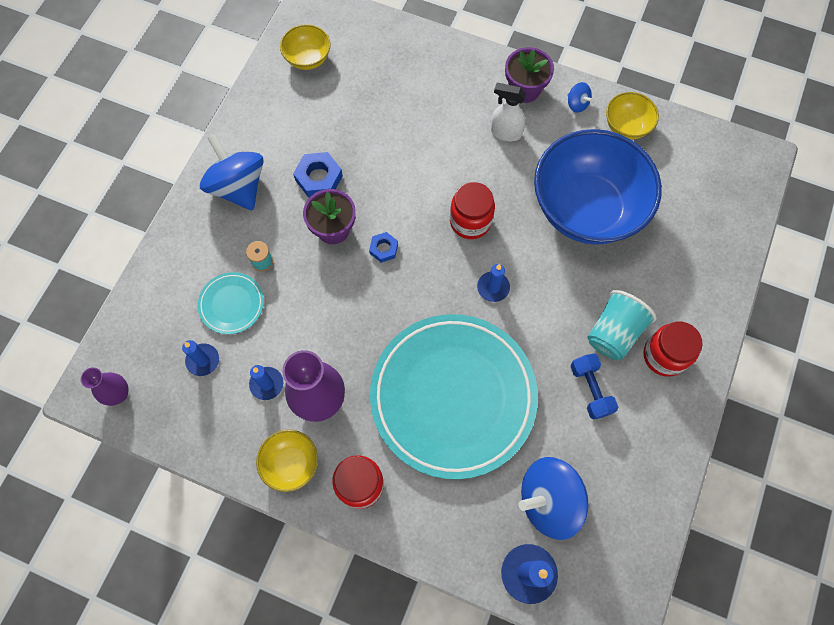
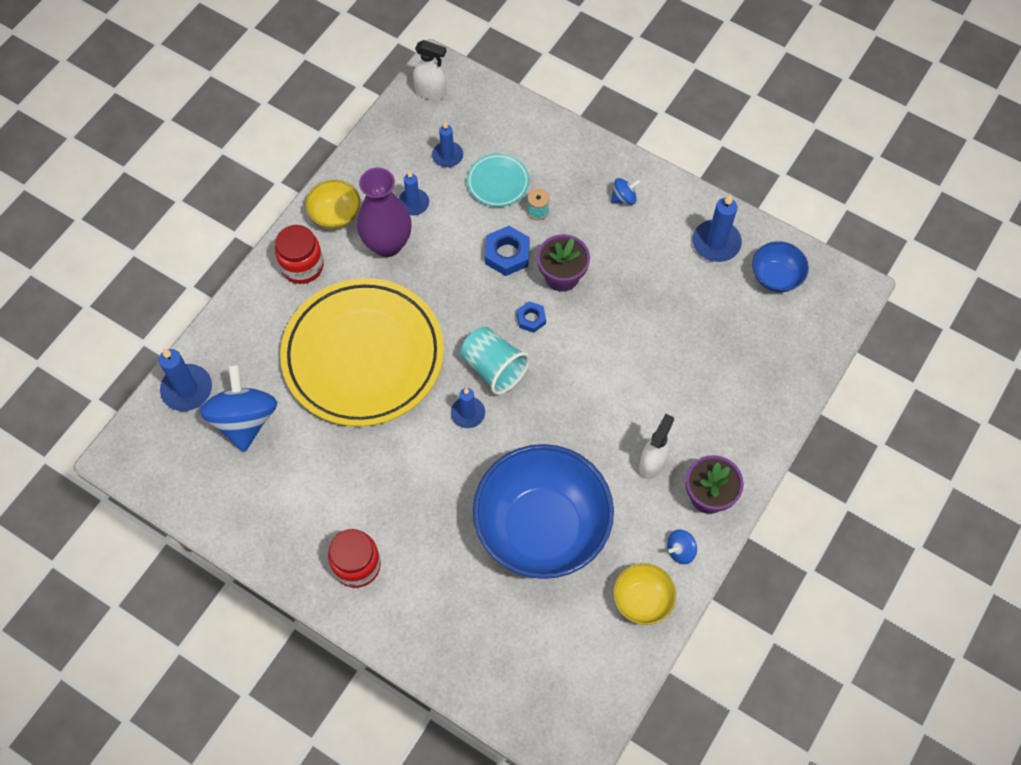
camera: 100 degrees right, 5 degrees down
purple vase [81,367,128,406] -> white spray bottle [413,40,446,100]
blue spinning top [200,134,264,211] -> blue spinning top [611,178,641,205], size x0.45
yellow bowl [280,24,331,70] -> blue bowl [752,241,809,292]
blue nut [293,152,343,198] -> blue nut moved to [485,226,530,276]
turquoise plate [370,314,538,479] -> yellow plate [280,278,444,427]
red jar [450,182,495,239] -> none
blue dumbbell [570,354,618,420] -> none
turquoise cup [588,290,657,360] -> turquoise cup moved to [461,327,530,395]
none -> blue candle [693,194,742,262]

